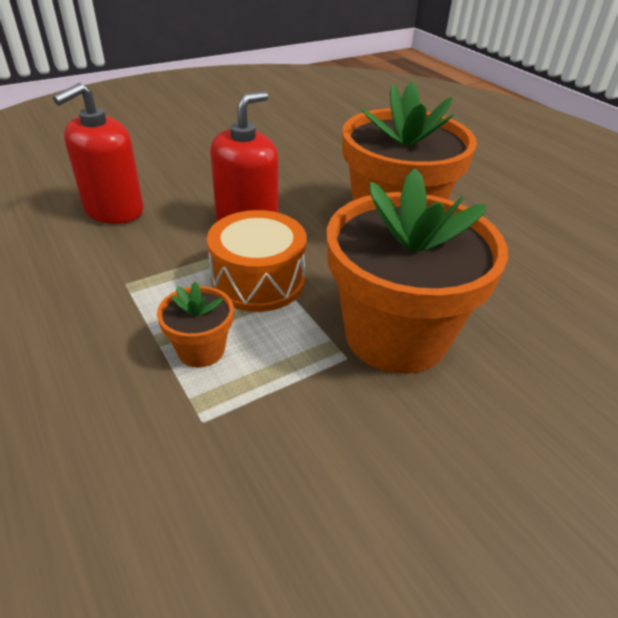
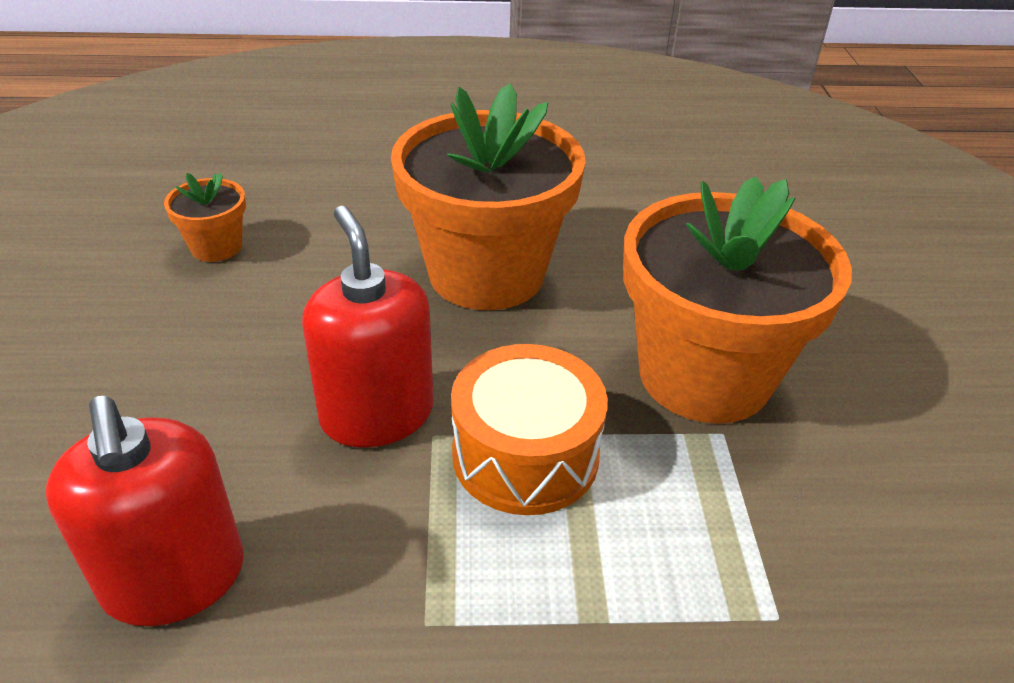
camera: 60 degrees left, 0 degrees up
orange flower pot [157,282,234,368] -> orange flower pot moved to [164,173,246,262]

